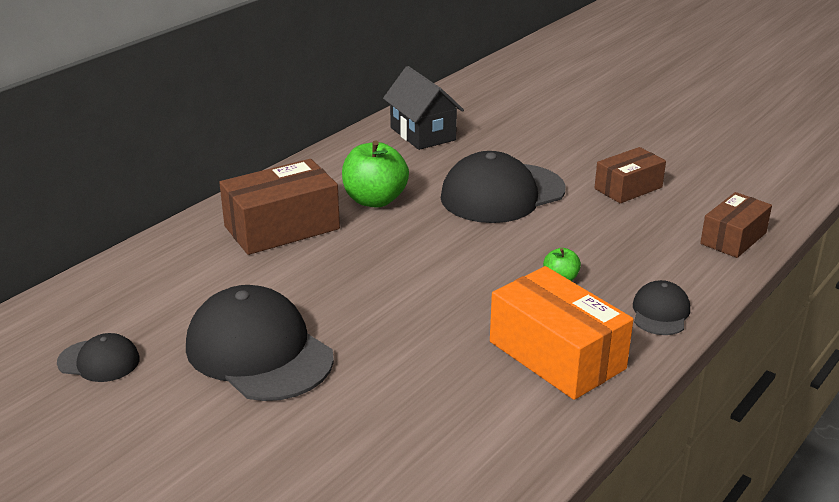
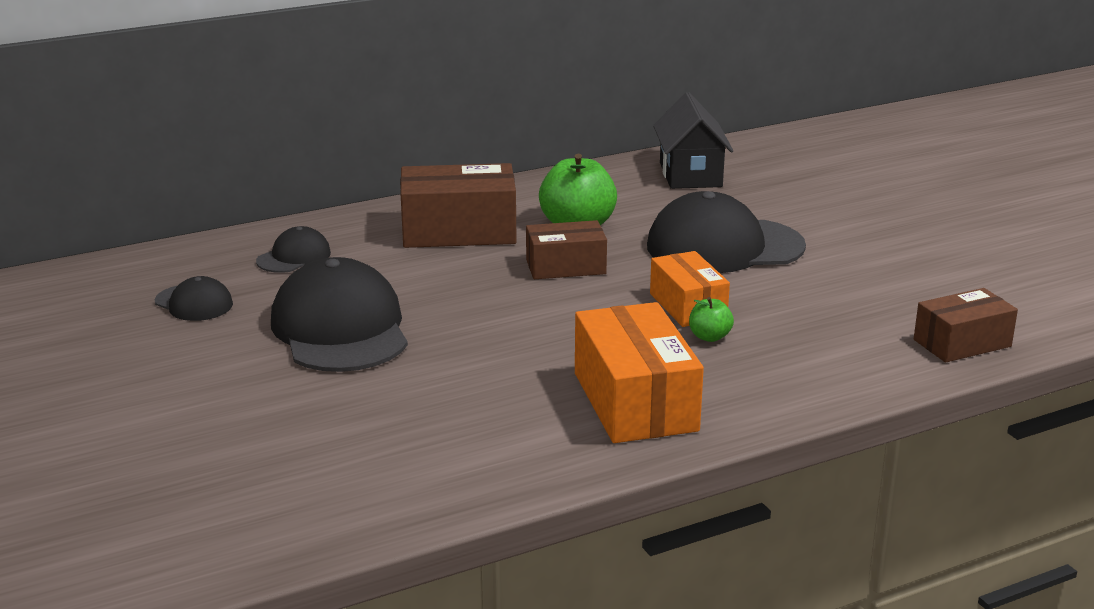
camera: 25 degrees right, 5 degrees down
brown box [595,147,666,204] -> brown box moved to [526,220,607,279]
black cap [633,280,690,335] -> black cap moved to [256,226,331,273]
none -> orange box [650,251,730,327]

